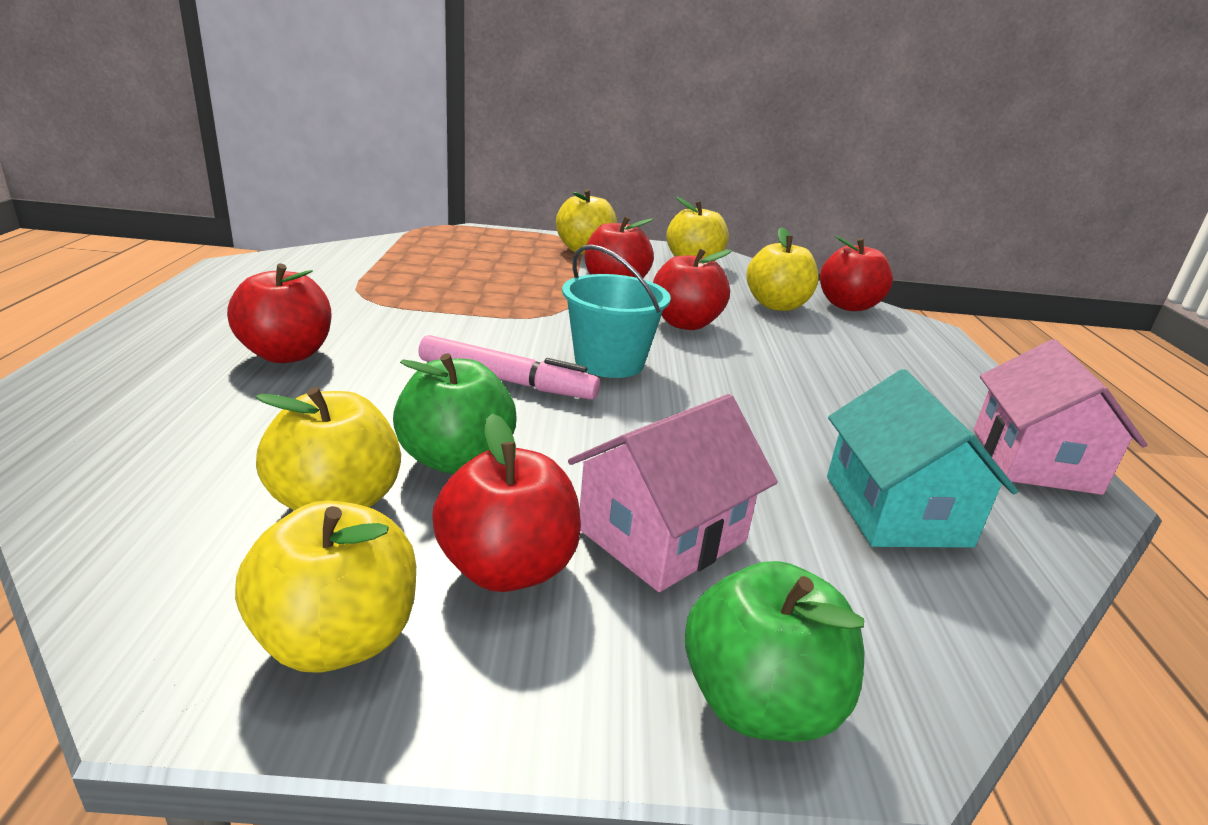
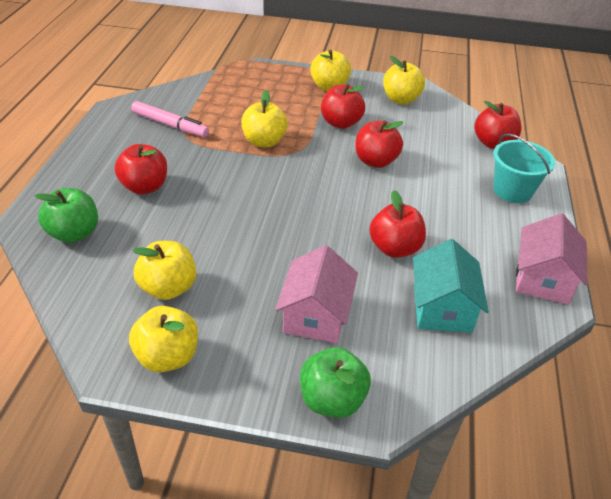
camera: 10 degrees right, 15 degrees up
green apple [393,353,517,474] -> green apple moved to [35,188,98,243]
pink marker [418,335,600,400] -> pink marker moved to [131,101,209,137]
red apple [432,414,581,592] -> red apple moved to [369,190,426,258]
turquoise bucket [562,244,671,378] -> turquoise bucket moved to [493,134,555,203]
pink house [568,394,778,592] -> pink house turned 45 degrees counterclockwise [275,245,358,343]
yellow apple [746,228,819,311] -> yellow apple moved to [241,90,288,147]

